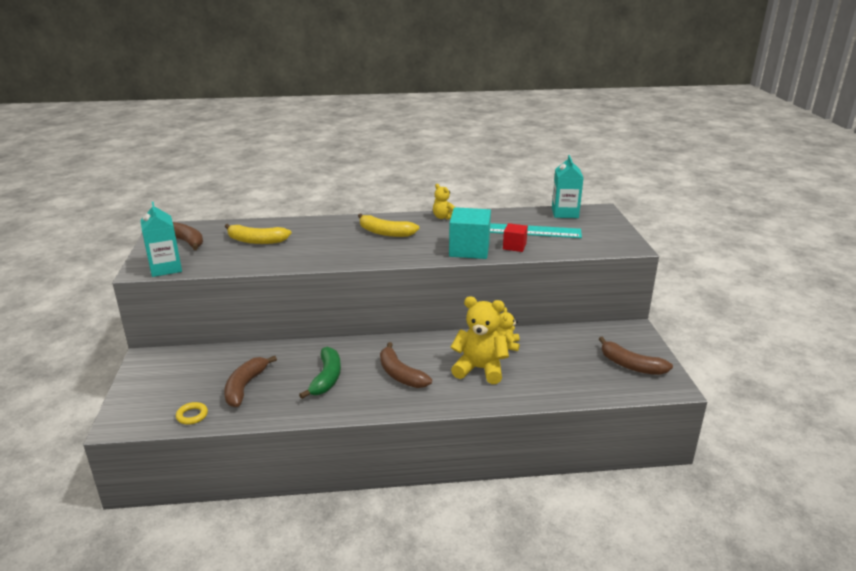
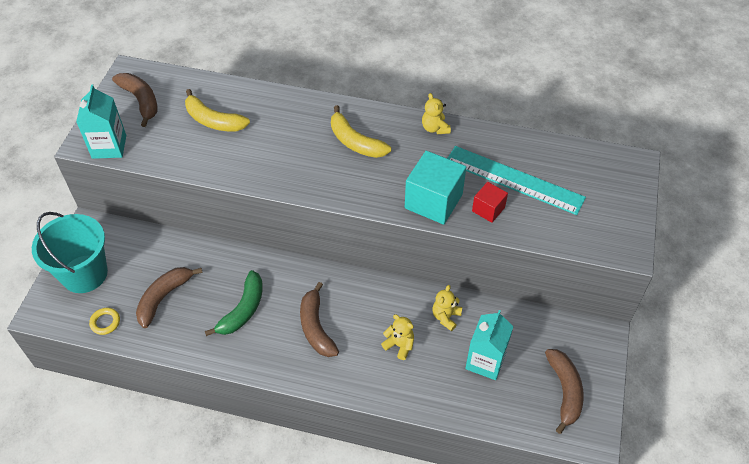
camera: 20 degrees right, 25 degrees up
yellow teddy bear [451,297,509,384] -> yellow teddy bear [381,314,414,360], size x0.54
turquoise carton [552,155,583,218] -> turquoise carton moved to [465,310,514,380]
brown banana [599,337,673,375] -> brown banana turned 150 degrees counterclockwise [545,349,584,434]
none -> turquoise bucket [32,212,108,293]

